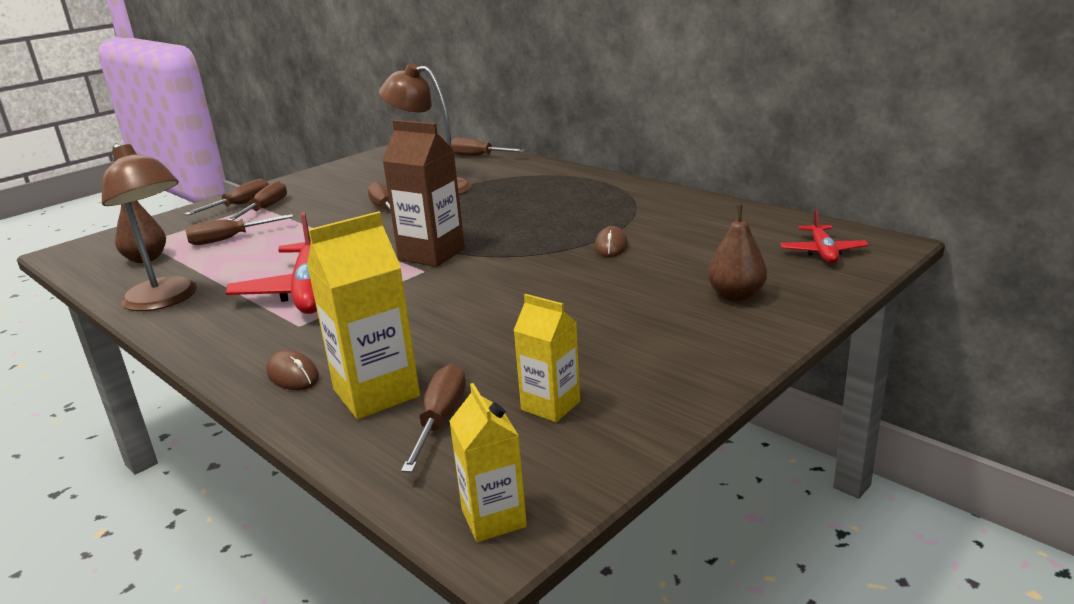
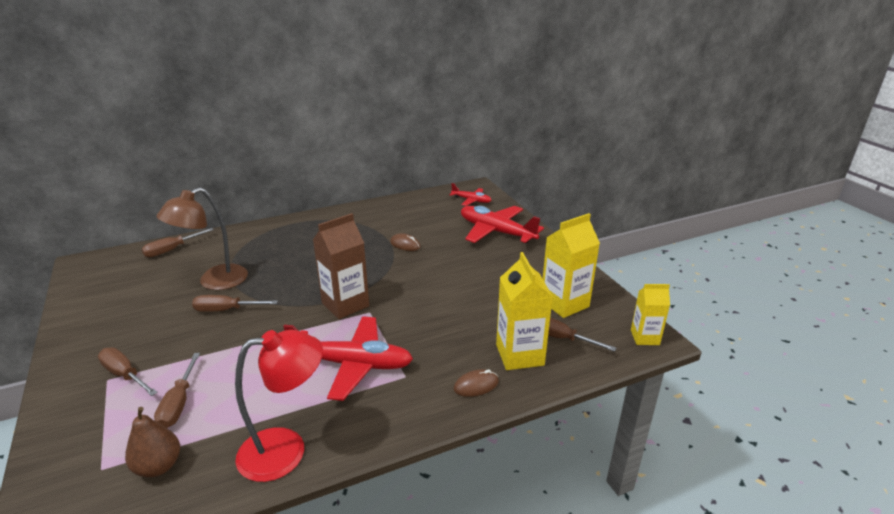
camera: 70 degrees left, 5 degrees up
brown lamp [102,143,197,311] -> red lamp [235,330,323,482]
brown screwdriver [184,179,269,216] -> none
yellow carton [513,294,580,422] -> yellow carton [543,213,600,318], size x1.62
brown pear [708,205,767,301] -> red plane [461,206,544,243]

